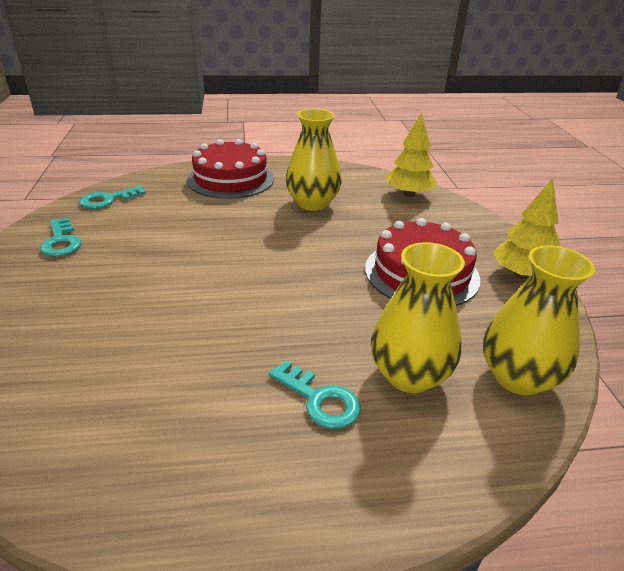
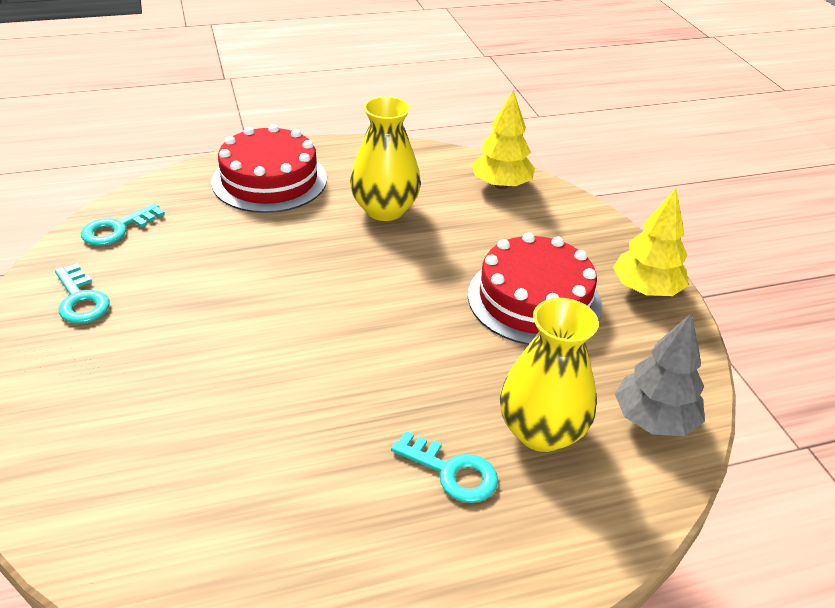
camera: 10 degrees left, 5 degrees up
yellow vase [483,245,595,395] -> grey tree [615,313,705,436]

